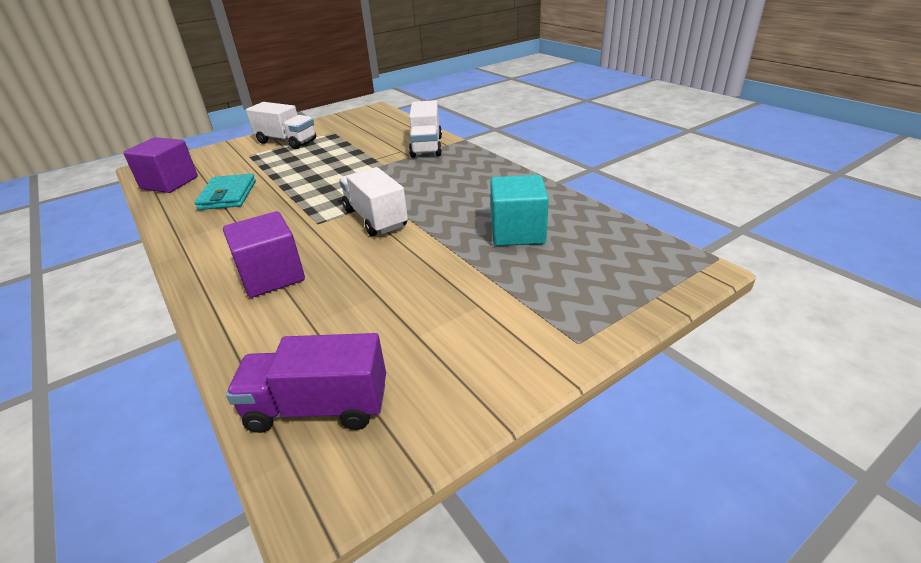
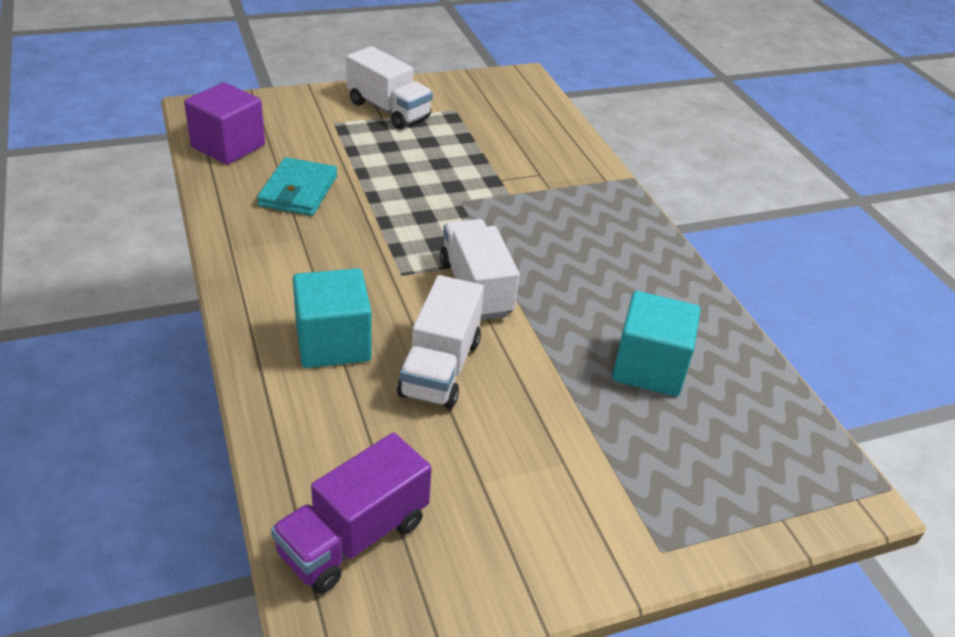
camera: 10 degrees right, 5 degrees up
purple cube [223,211,305,298] -> turquoise cube [293,268,372,368]
purple truck [226,333,386,433] -> purple truck turned 60 degrees counterclockwise [271,433,432,594]
white truck [409,100,442,158] -> white truck moved to [397,275,484,409]

